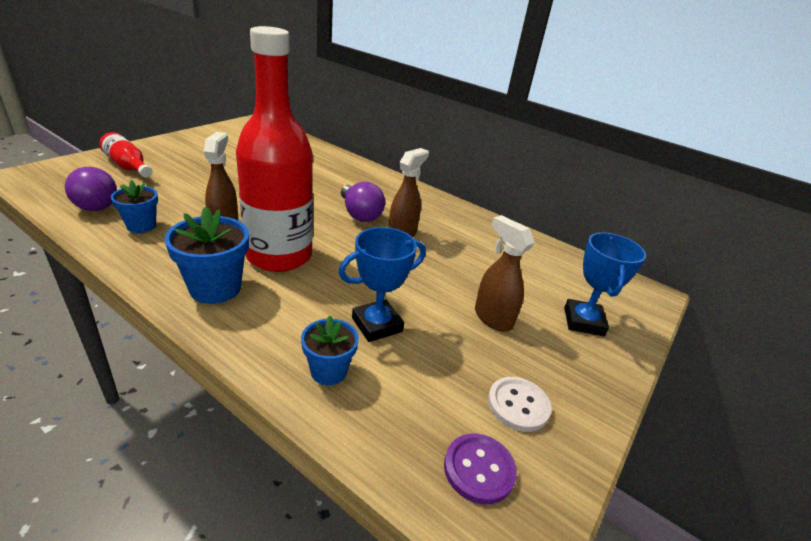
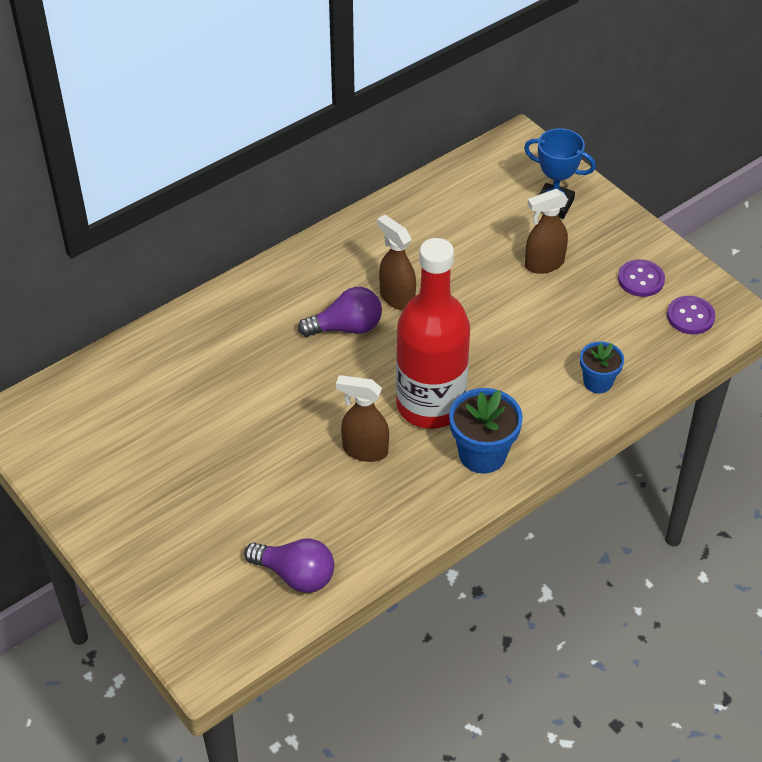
camera: 70 degrees left, 15 degrees up
purple light bulb [65,167,117,211] -> purple light bulb turned 45 degrees clockwise [244,538,334,593]
red bottle [99,132,153,177] -> none
blue flower pot [111,180,158,233] -> none
blue trophy [338,227,426,342] -> none
white button [488,377,552,432] -> purple button [618,259,665,297]

